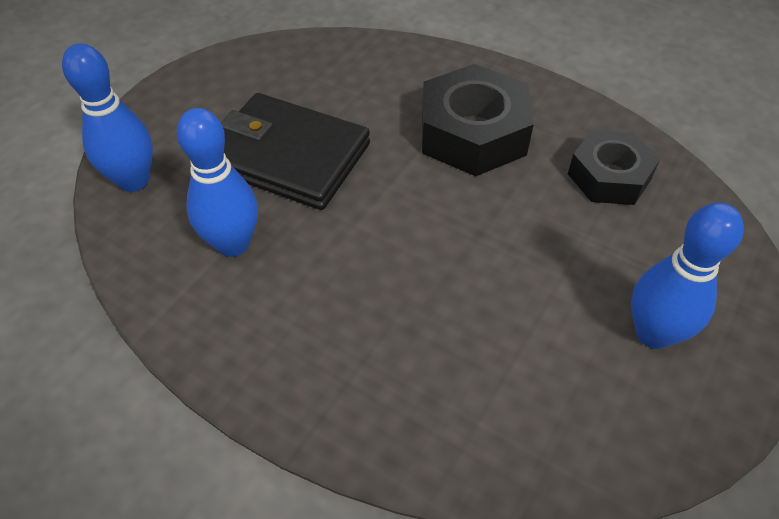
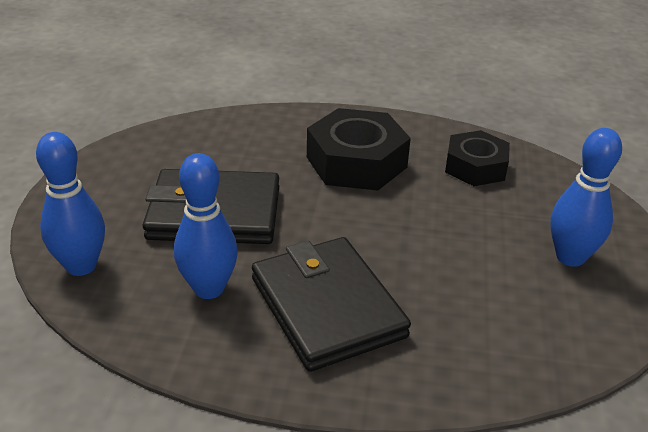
camera: 25 degrees left, 15 degrees down
none -> black wallet [252,237,411,372]

